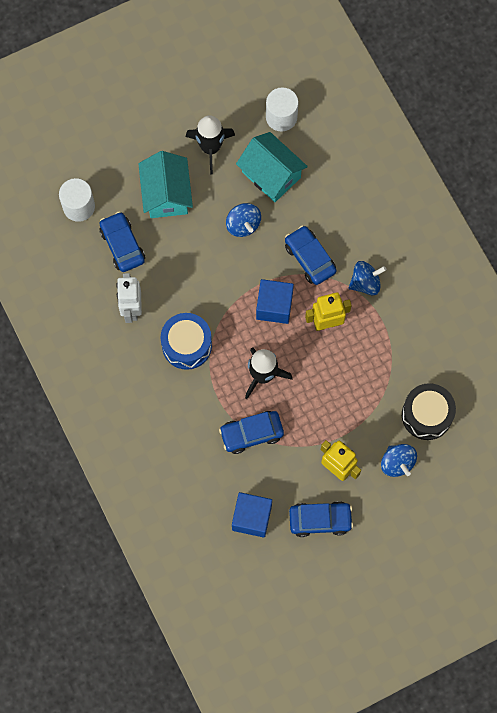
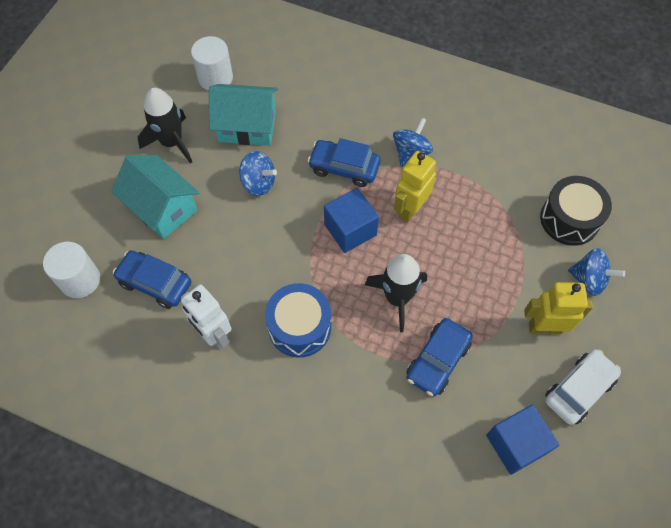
camera: 40 degrees left, 10 degrees down
blue car [289,501,353,537] -> white car [545,349,621,425]

